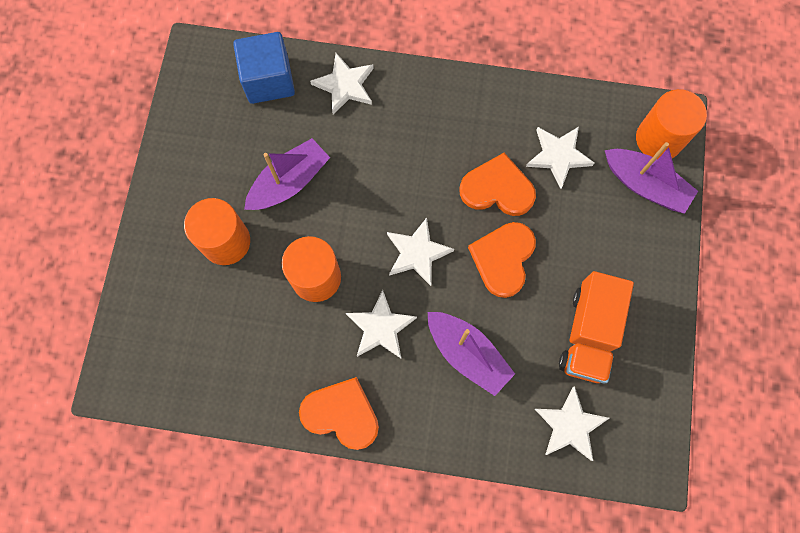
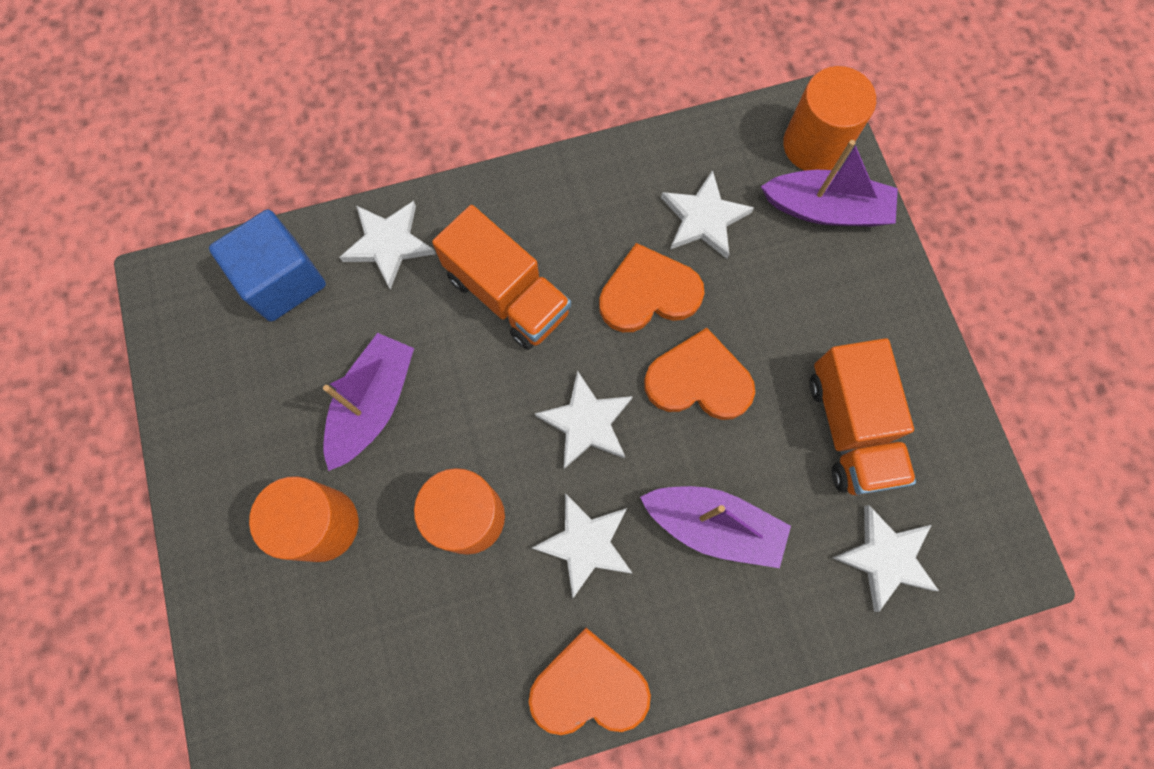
camera: 25 degrees left, 0 degrees up
orange heart [468,222,536,298] -> orange heart turned 105 degrees clockwise [644,328,755,420]
none -> orange truck [432,205,571,350]

